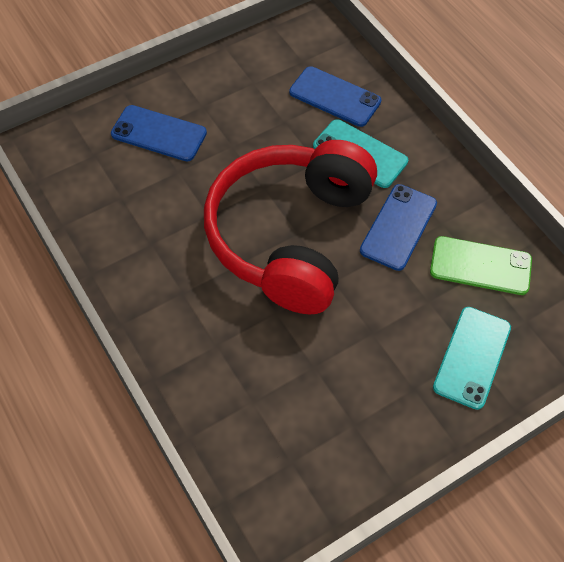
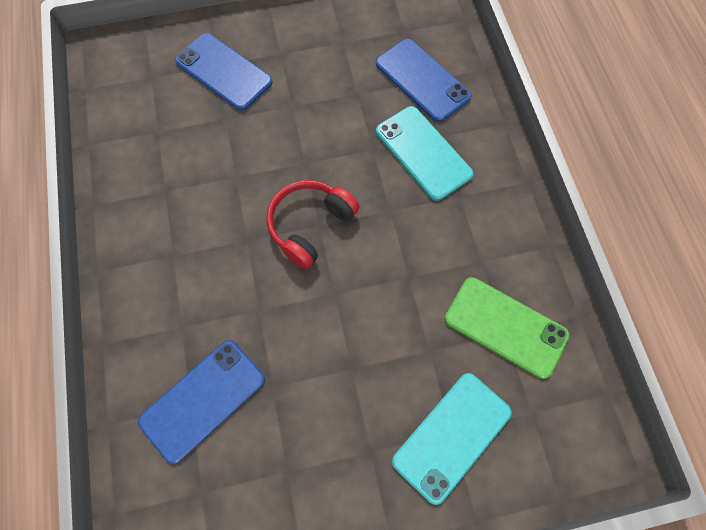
camera: 20 degrees right, 10 degrees up
red headphones [204,140,377,315] -> red headphones [266,180,359,269], size x0.44
blue phone [360,184,437,271] -> blue phone moved to [138,340,265,464]

